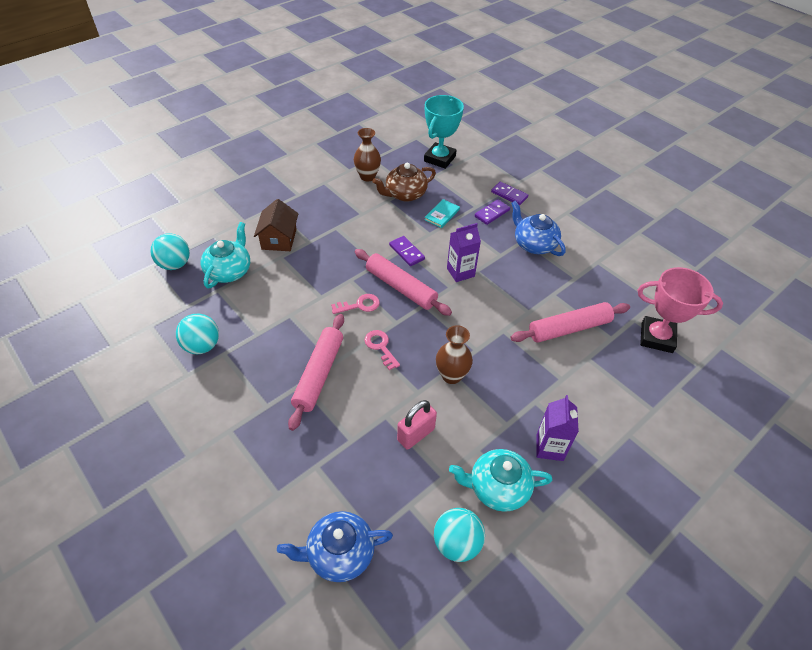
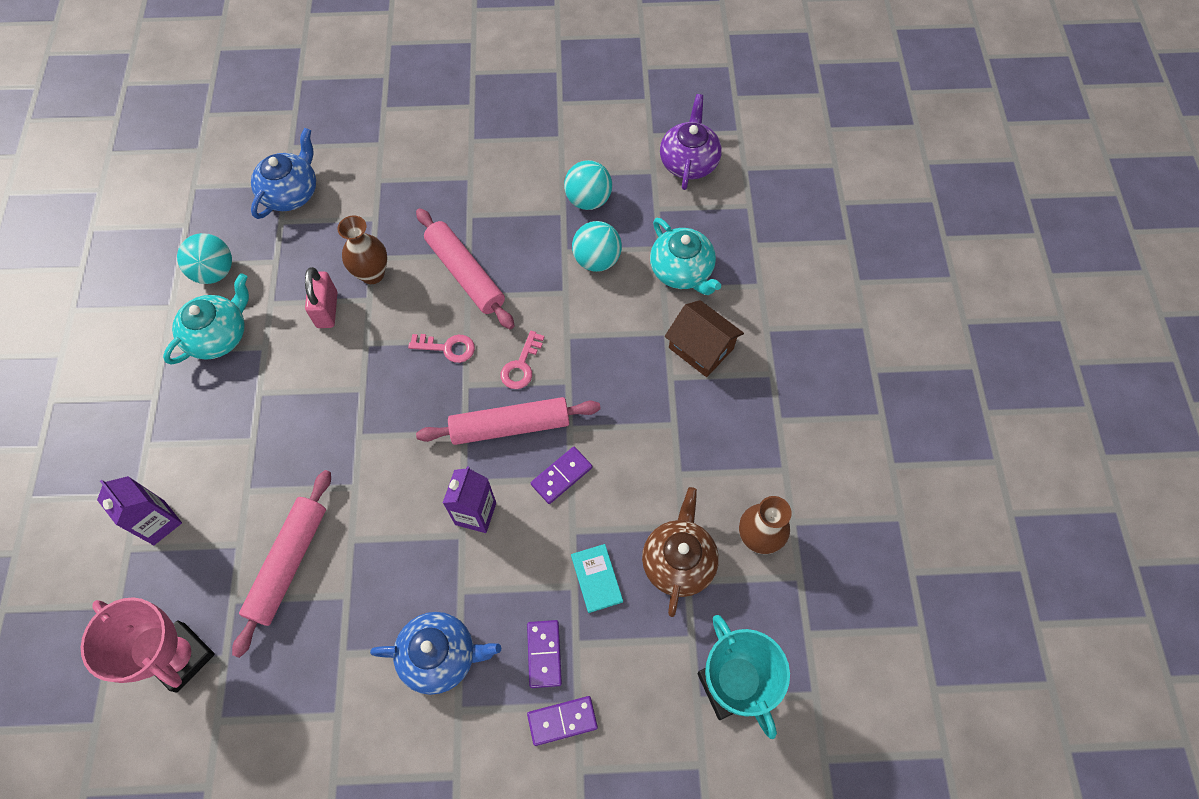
camera: 130 degrees right, 15 degrees up
turquoise ball [150,233,190,270] -> turquoise ball moved to [572,221,622,272]
purple domino [389,236,425,266] -> purple domino turned 45 degrees counterclockwise [531,447,592,504]
brown vase [436,325,473,384] -> brown vase moved to [337,216,387,284]
purple carton [536,395,579,461] -> purple carton moved to [97,476,182,545]
pink trophy [638,267,723,353] -> pink trophy turned 75 degrees clockwise [81,597,215,693]
none -> purple teapot [660,94,722,190]

